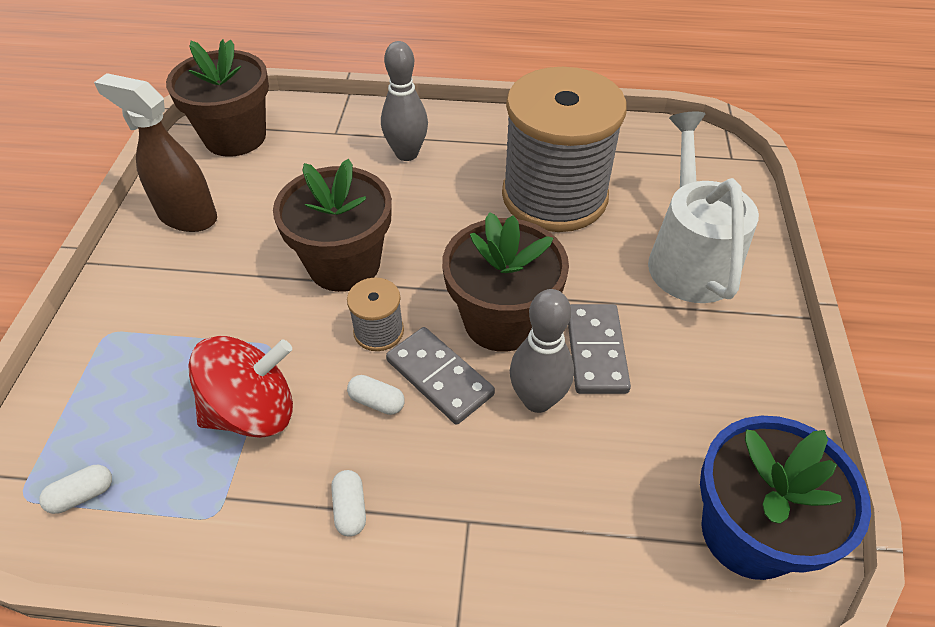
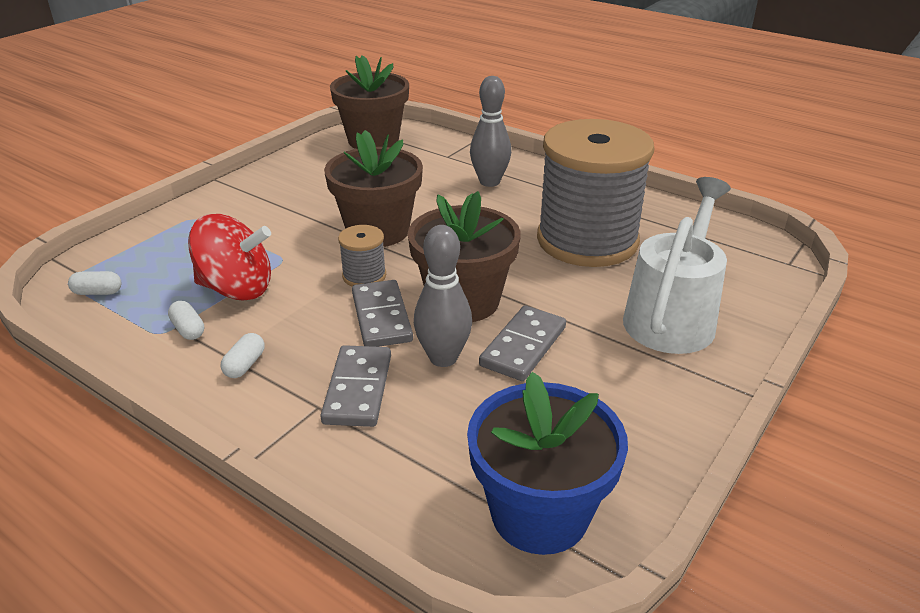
camera: 30 degrees right, 15 degrees down
brown spray bottle [94,73,217,232] -> none
white capsule [347,375,405,415] -> white capsule moved to [168,301,204,340]
none -> grey domino [320,345,391,427]

